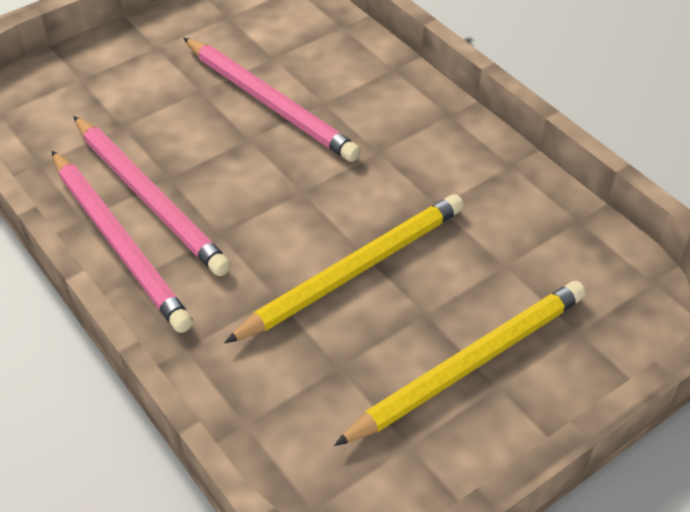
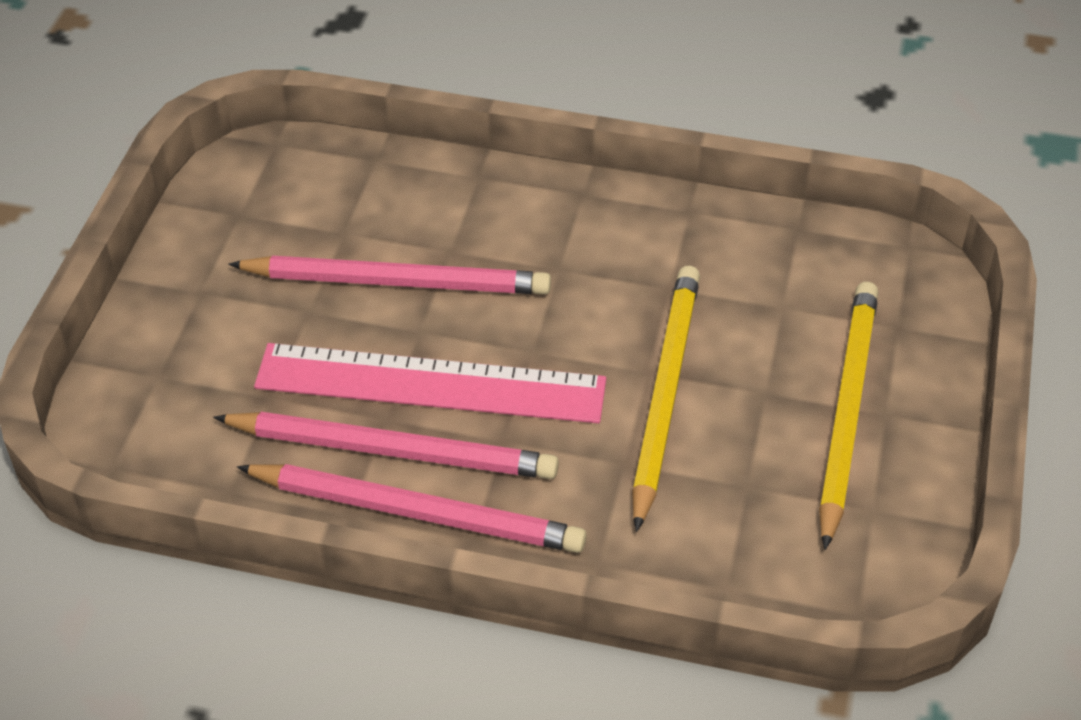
camera: 40 degrees left, 0 degrees up
none -> pink ruler [254,343,606,424]

